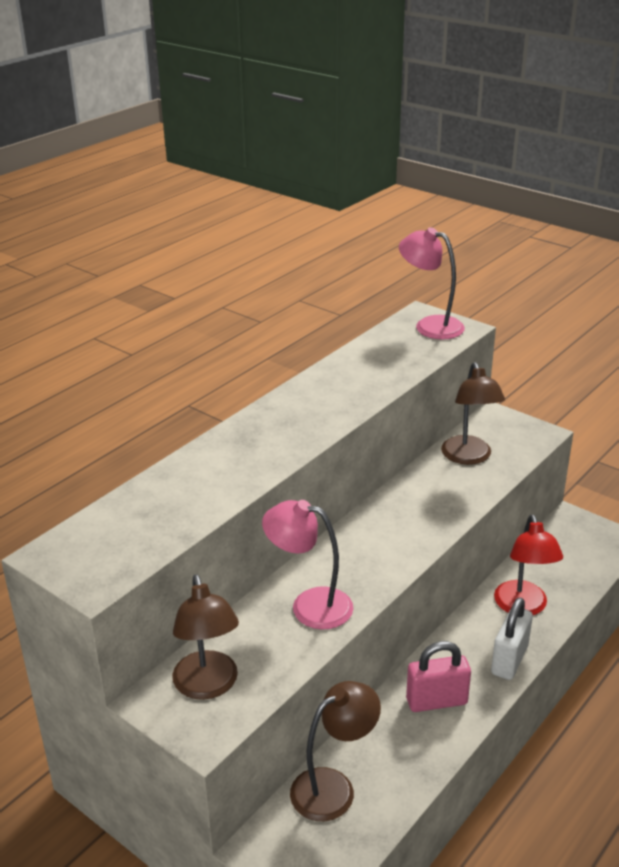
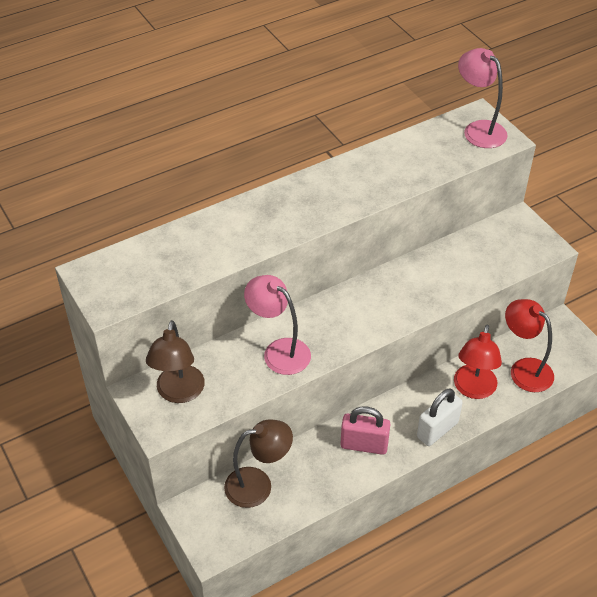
camera: 20 degrees right, 15 degrees up
brown lamp [441,362,505,465] -> none
none -> red lamp [505,299,554,392]

